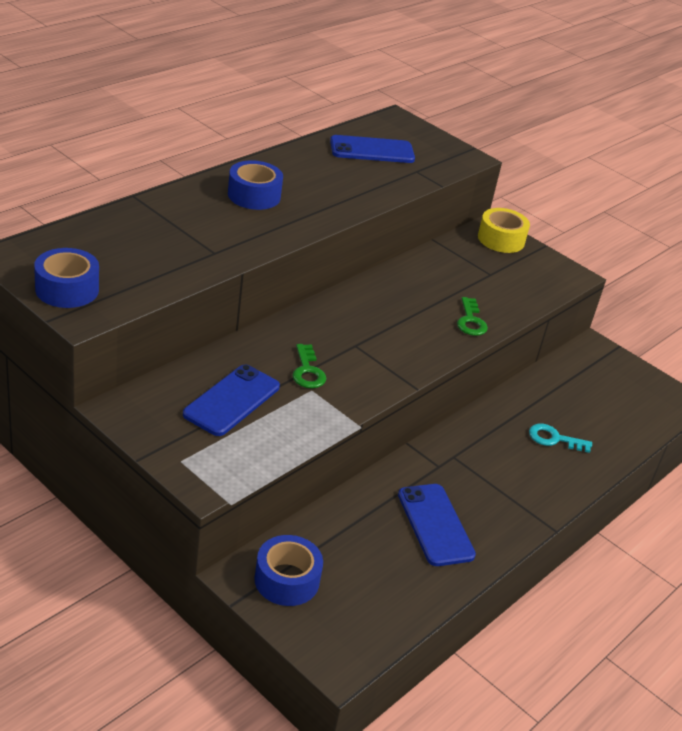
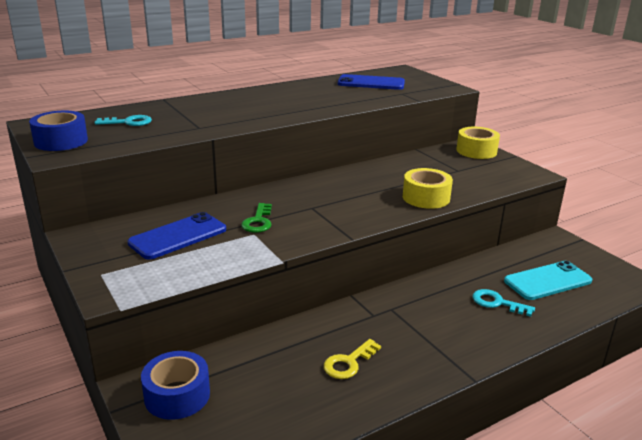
camera: 20 degrees right, 10 degrees down
blue tape [228,160,283,210] -> none
blue phone [398,484,476,566] -> yellow key [324,339,381,379]
green key [457,297,488,336] -> yellow tape [403,168,453,209]
none -> turquoise key [95,115,152,126]
none -> turquoise phone [504,261,592,300]

